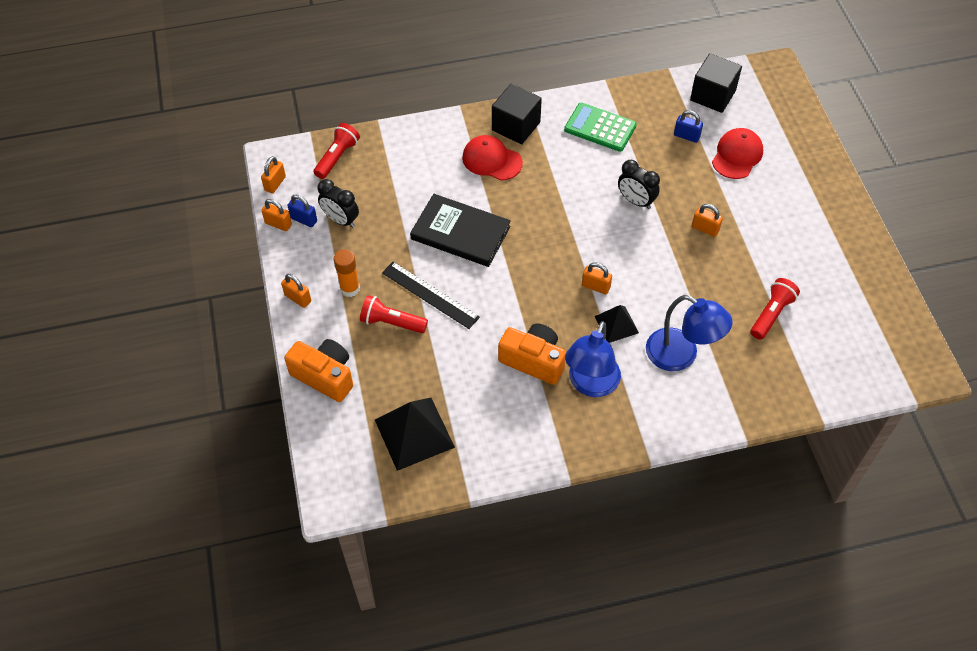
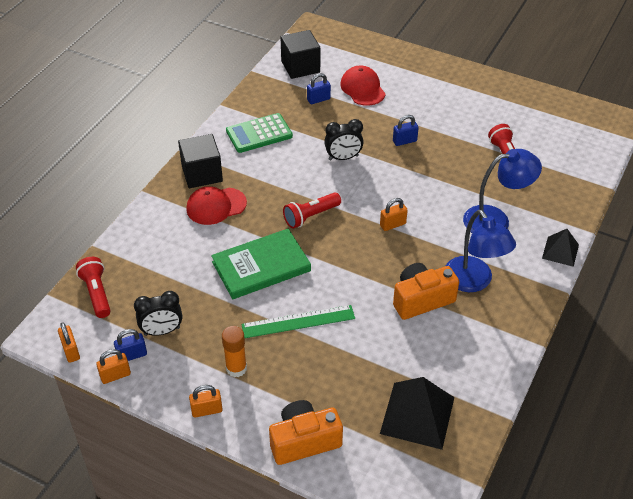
camera: 50 degrees left, 10 degrees down
red flashlight [360,295,428,333] -> red flashlight moved to [283,192,341,229]
black ruler [382,262,480,329] -> green ruler [241,305,355,338]
black book [410,194,511,267] -> green book [211,229,311,299]
black pyramid [595,305,639,343] -> black pyramid moved to [542,229,579,267]
orange padlock [692,204,723,237] -> blue padlock [393,115,419,146]

